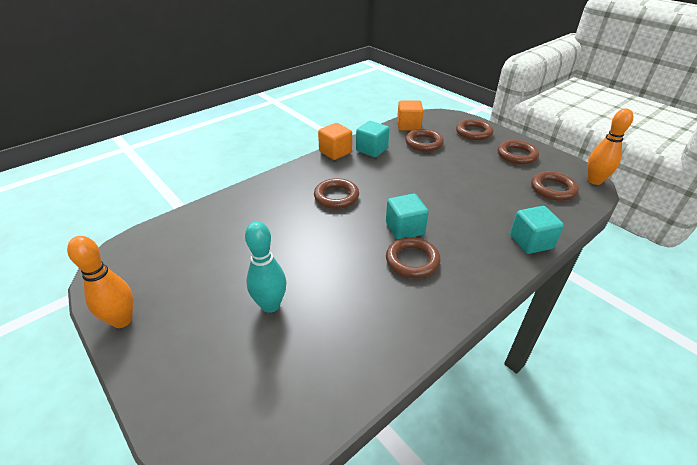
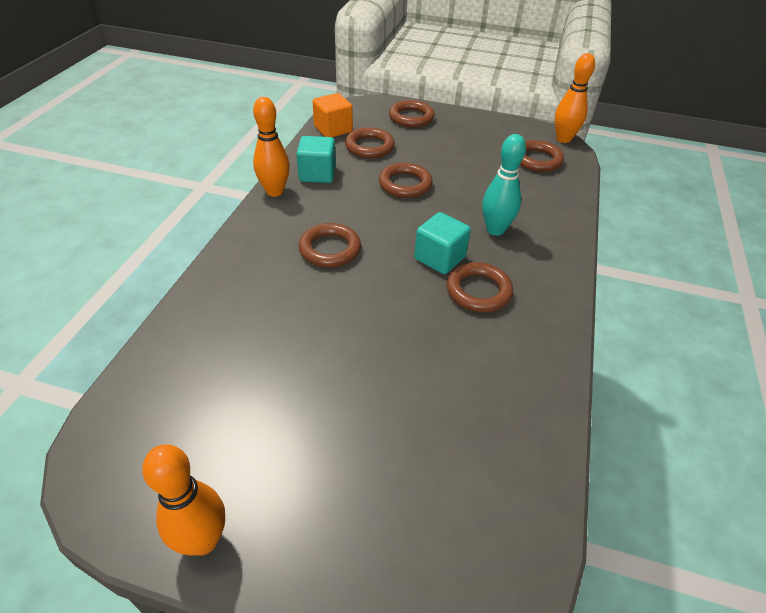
camera: 35 degrees left, 5 degrees up
turquoise bowling pin [245,221,286,313] -> turquoise bowling pin moved to [482,134,526,236]
orange cube [318,123,352,160] -> orange bowling pin [253,97,290,197]
brown ring [498,140,539,165] -> brown ring moved to [379,163,433,198]
turquoise cube [510,206,564,254] -> none

